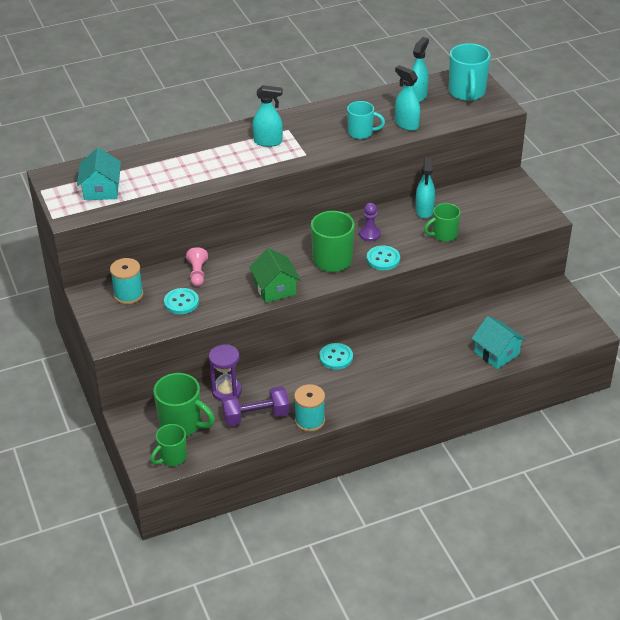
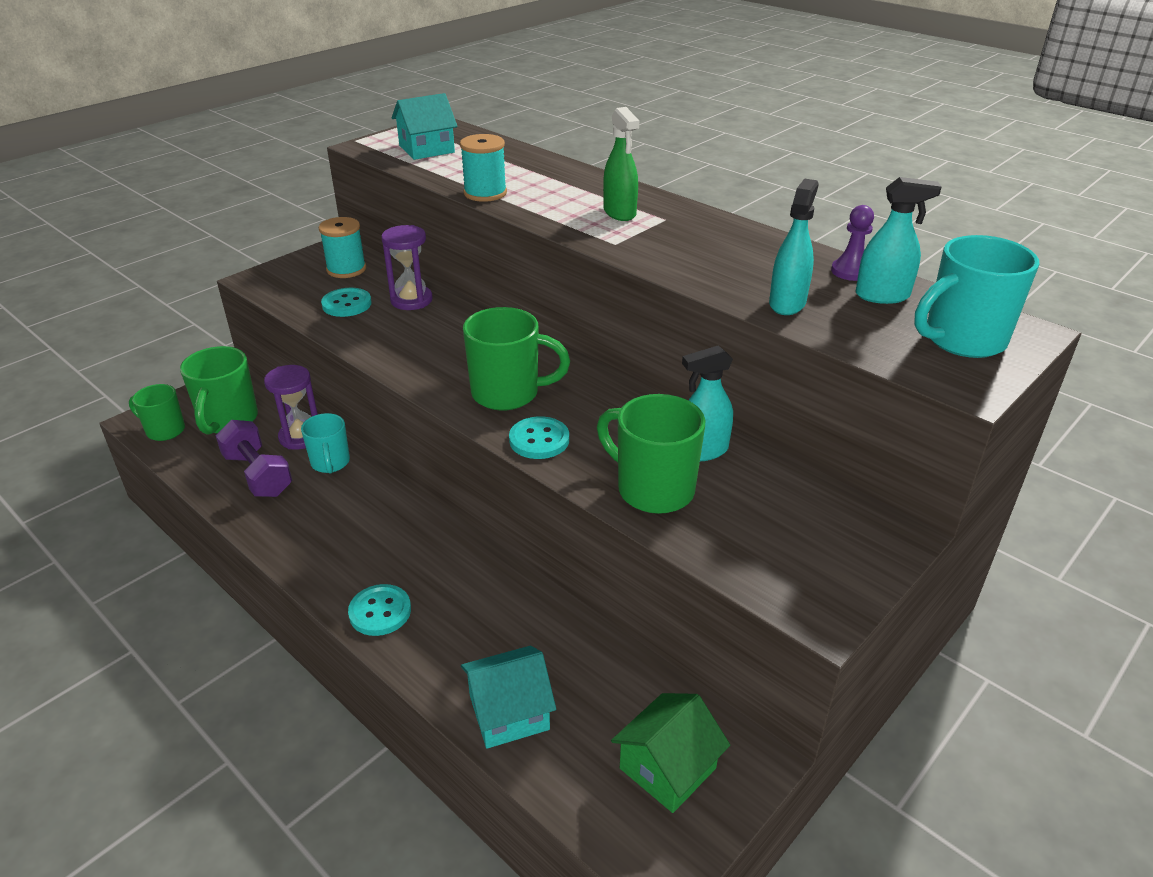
camera: 65 degrees right, 5 degrees down
pink pawn [186,247,208,287] -> purple hourglass [381,225,433,310]
green house [249,248,301,303] -> green house moved to [611,693,730,813]
turquoise spray bottle [253,85,283,147] -> green spray bottle [603,107,639,221]
turquoise spool [294,384,325,432] -> turquoise spool moved to [460,134,507,202]
turquoise button [319,343,353,370] -> turquoise button moved to [348,584,411,636]
turquoise mug [347,101,385,139] -> turquoise mug moved to [301,413,350,474]
purple pawn [359,203,381,241] -> purple pawn moved to [831,205,874,281]
green mug [424,203,461,242] -> green mug [597,394,705,514], size x1.56
turquoise house [471,316,526,369] -> turquoise house turned 45 degrees clockwise [461,646,556,749]

